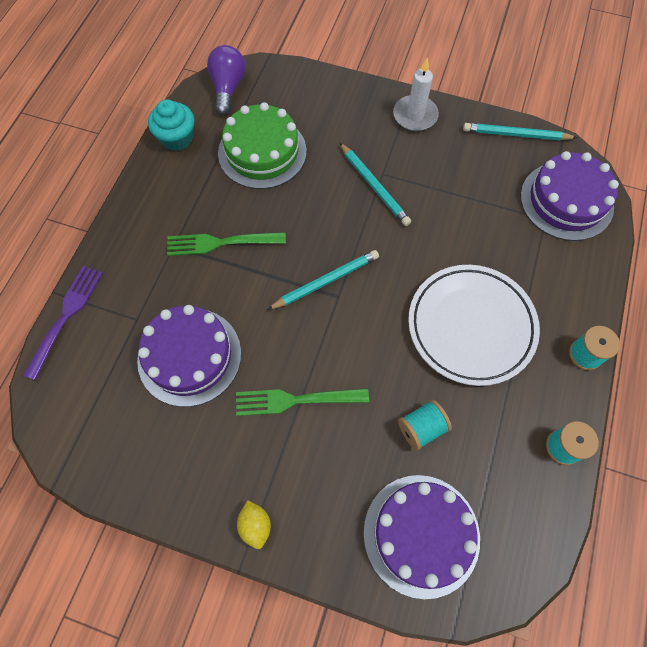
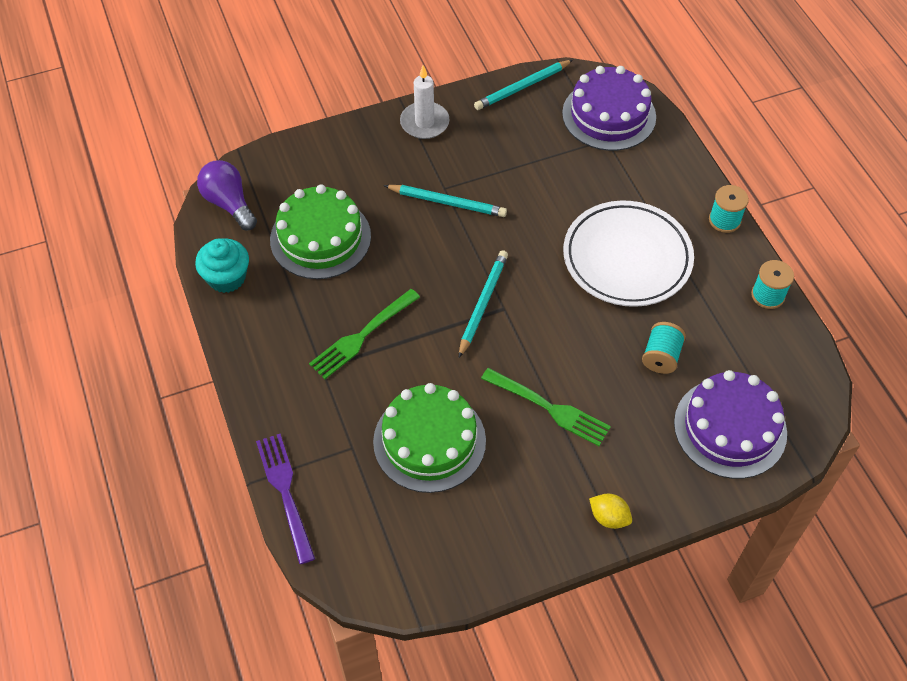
camera: 40 degrees left, 10 degrees down
purple cake [137,305,241,407] -> green cake [373,383,486,493]
green fork [236,388,369,416] -> green fork turned 105 degrees counterclockwise [481,368,611,446]

